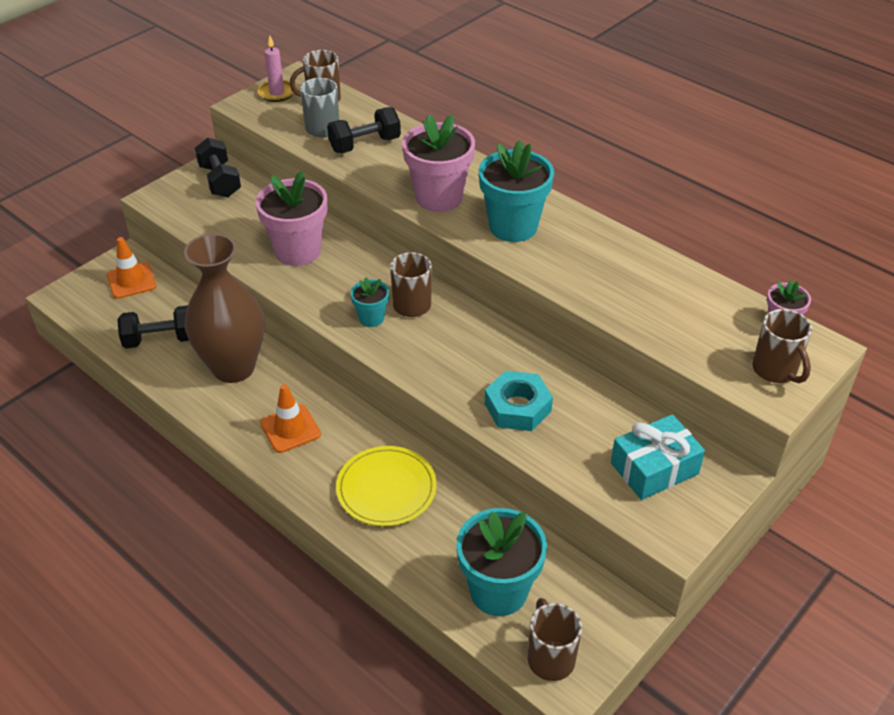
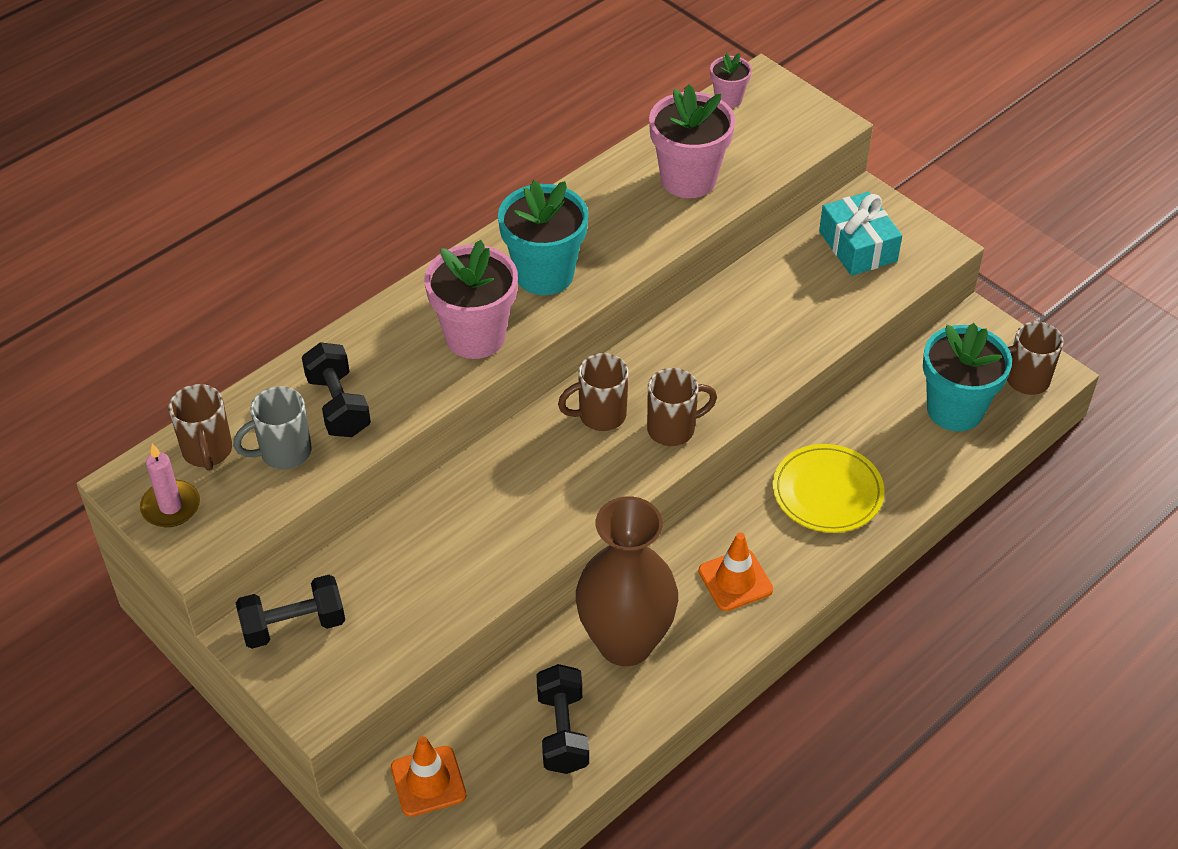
camera: 85 degrees left, 5 degrees up
pink flower pot [256,171,327,266] -> pink flower pot moved to [649,84,735,198]
turquoise flower pot [351,277,389,327] -> none
turquoise nut [485,371,553,431] -> none
brown mug [752,309,812,383] -> brown mug moved to [647,368,717,446]

